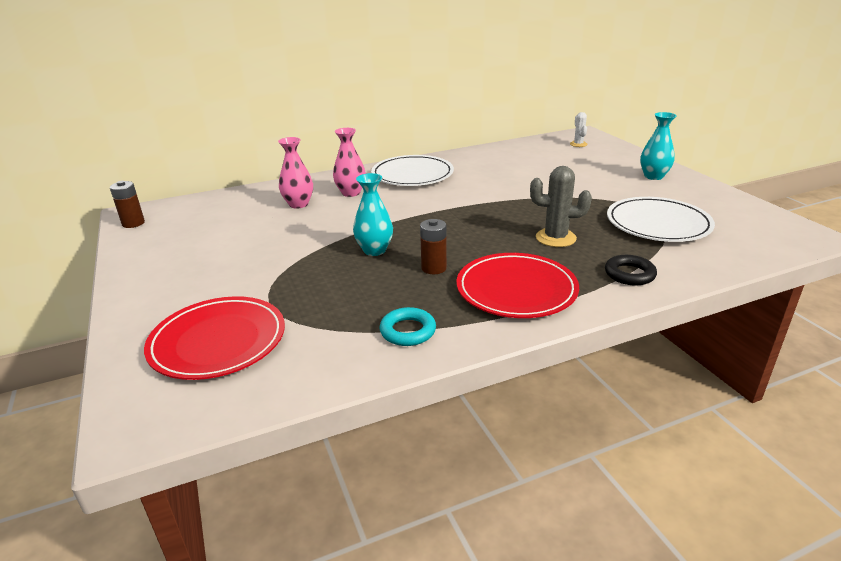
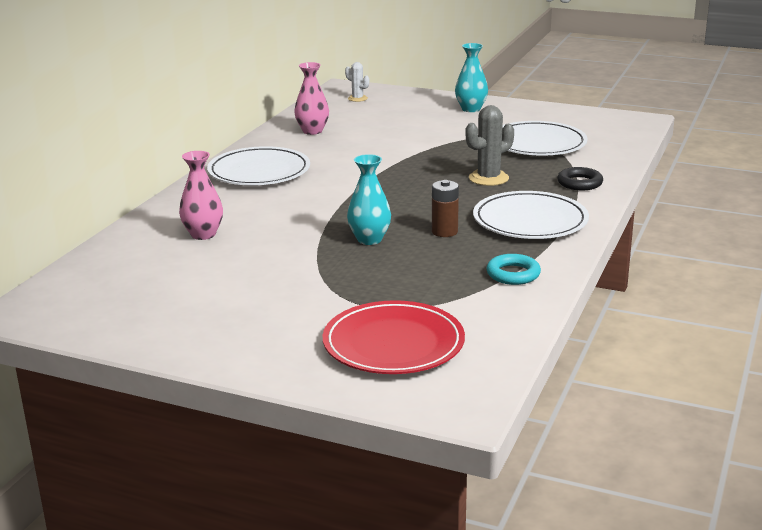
camera: 45 degrees left, 5 degrees down
brown battery [110,181,145,228] -> none
pink vase [333,128,366,197] -> pink vase moved to [294,62,329,135]
red plate [456,253,579,318] -> white plate [473,191,589,239]

